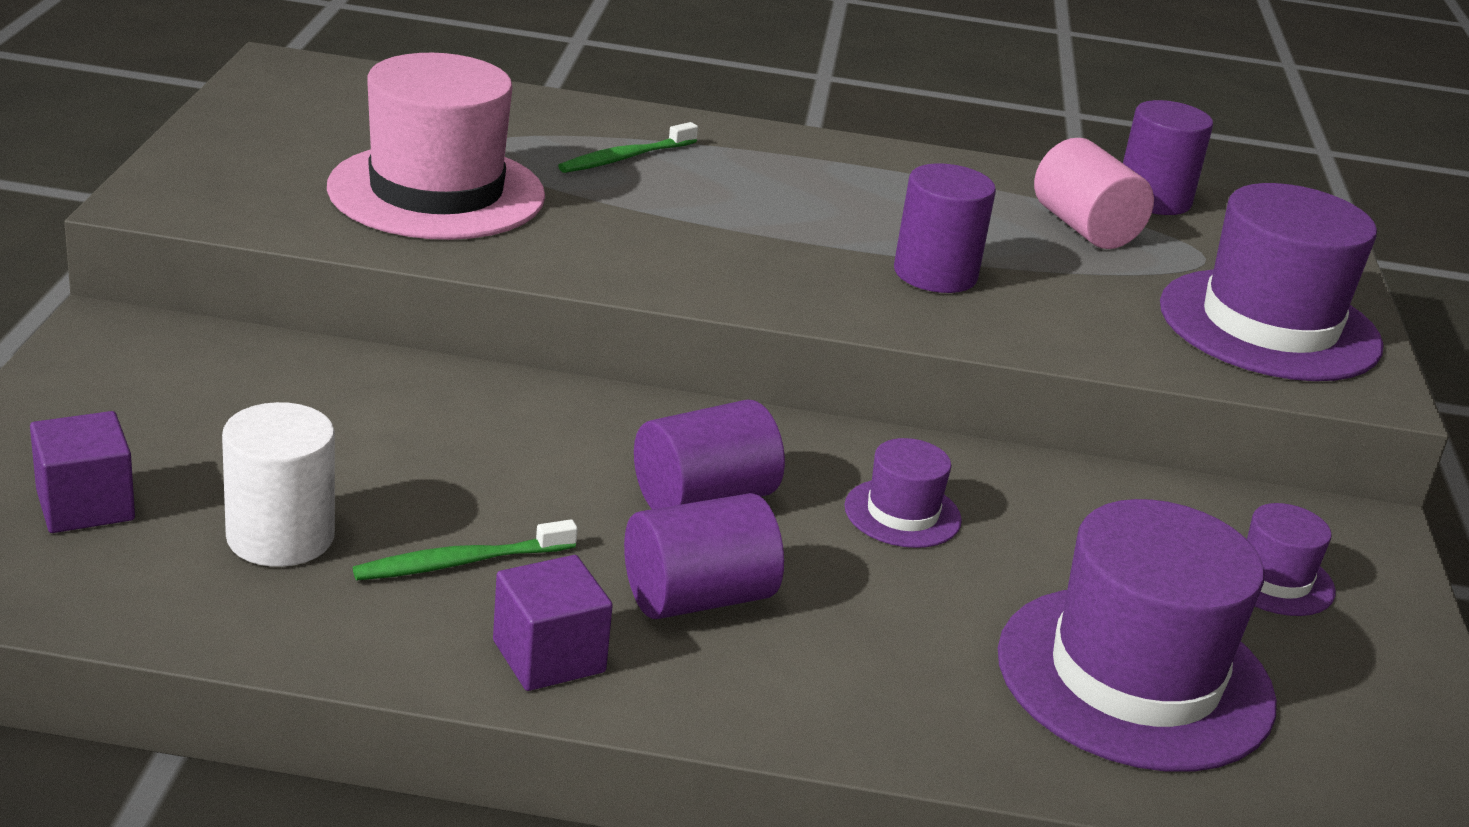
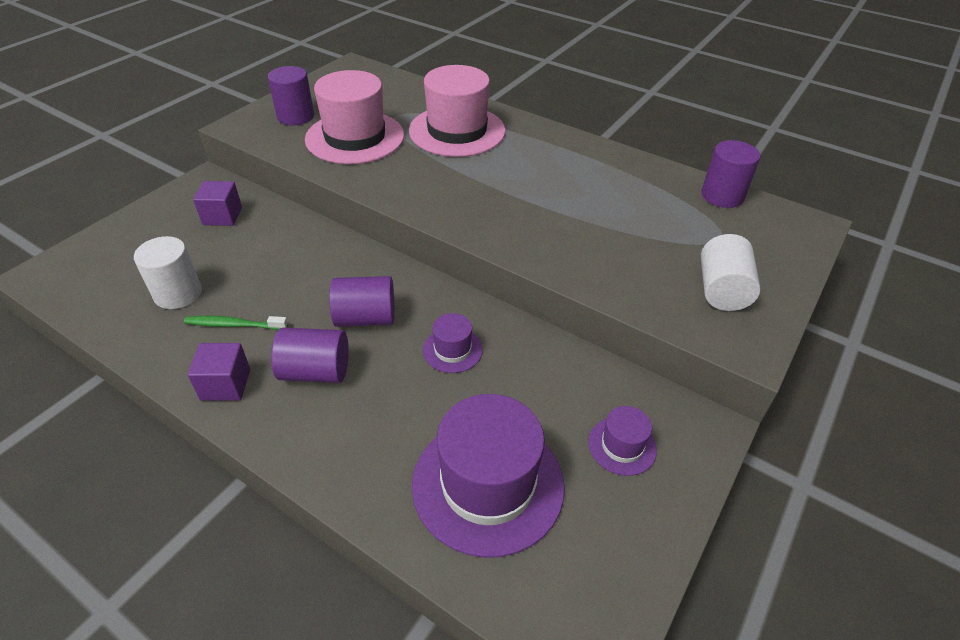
camera: 30 degrees right, 15 degrees up
purple cube [30,411,135,533] -> purple cube moved to [193,181,242,226]
green toothbrush [558,122,698,173] -> pink hat [409,65,506,157]
purple cylinder [894,163,996,293] -> purple cylinder moved to [268,66,314,125]
pink cylinder [1034,138,1154,249] -> none
purple hat [1160,183,1384,381] -> white cylinder [701,234,761,311]

